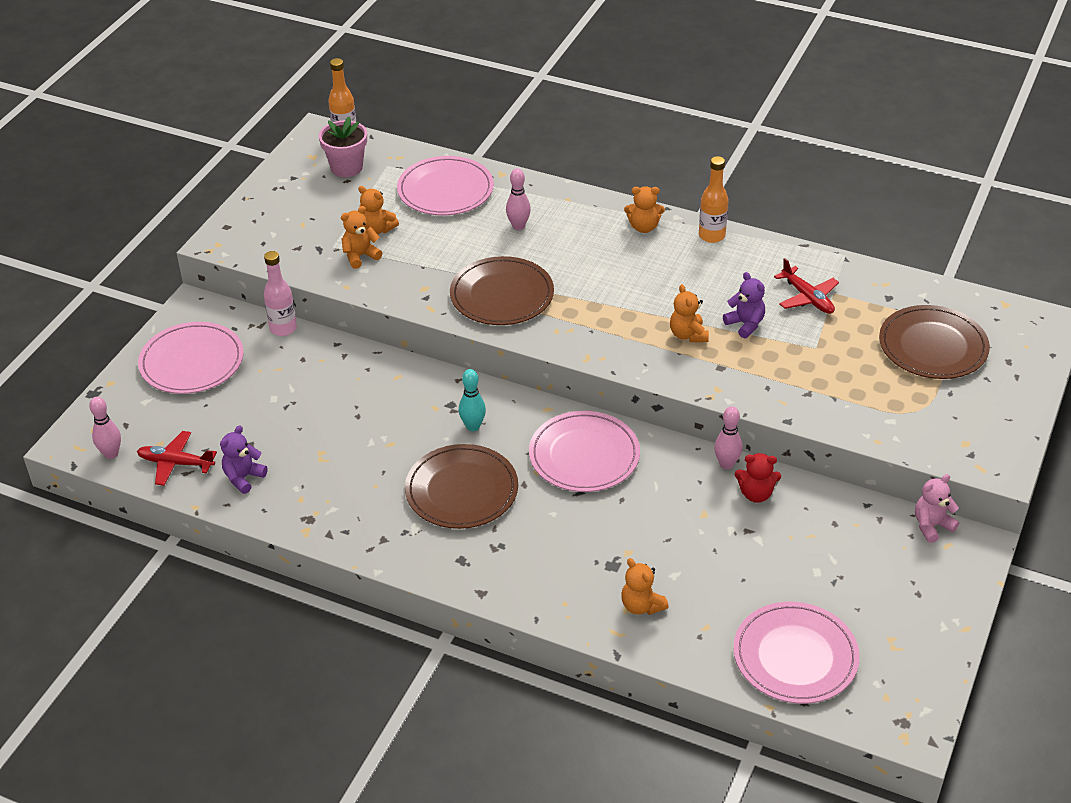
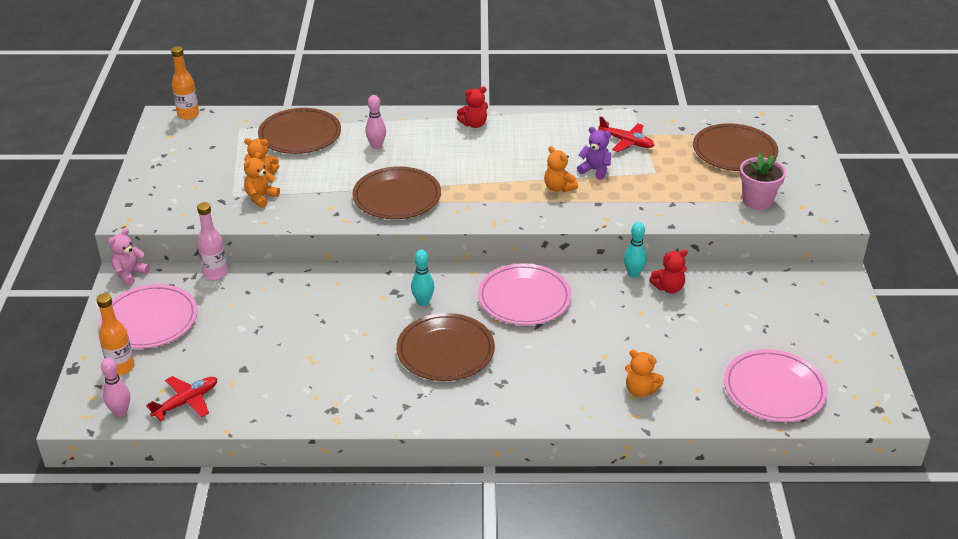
camera: 25 degrees left, 5 degrees down
red plane [137,431,217,486] -> red plane turned 150 degrees clockwise [146,376,217,421]
purple teddy bear [220,425,268,494] -> none
pink flower pot [319,117,367,177] -> pink flower pot moved to [740,153,786,210]
pink plate [397,156,494,215] -> brown plate [258,108,341,154]
orange teddy bear [624,186,665,233] -> red teddy bear [457,87,488,128]
orange bottle [699,156,728,243] -> orange bottle moved to [96,293,135,375]
pink bowling pin [714,406,742,469] -> turquoise bowling pin [624,222,647,278]
pink teddy bear [915,474,959,543] -> pink teddy bear moved to [108,228,150,286]

